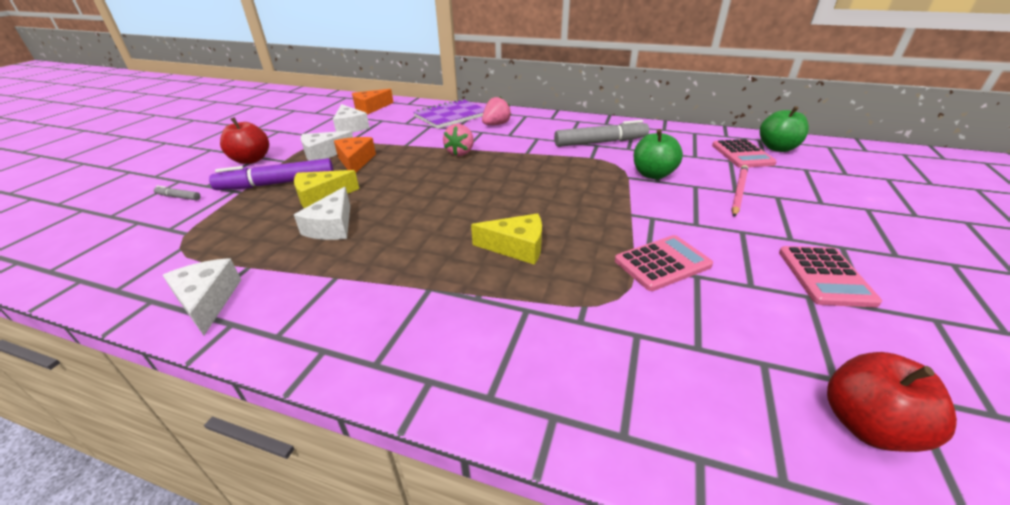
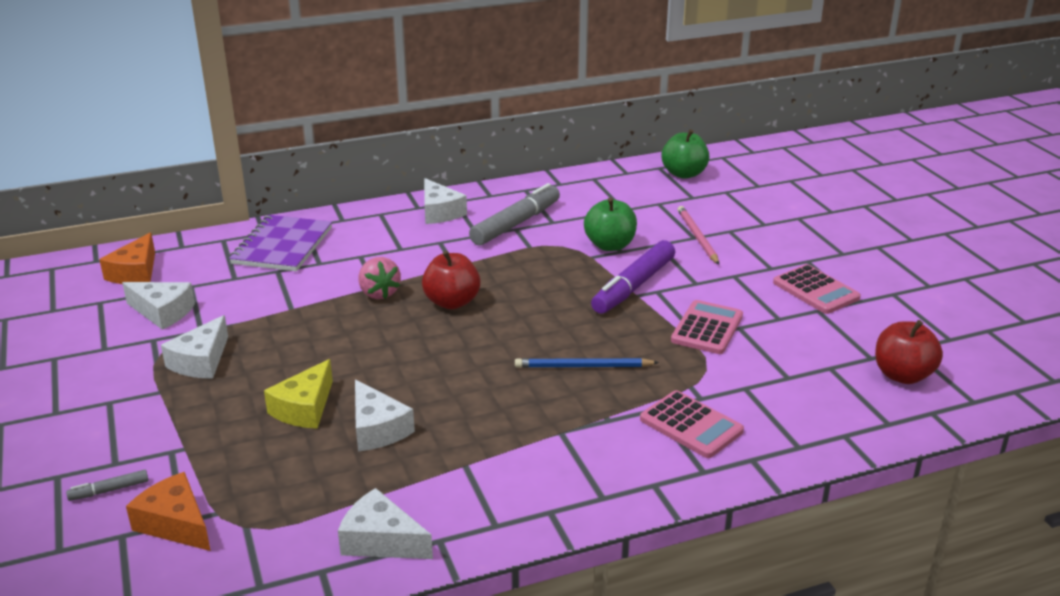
camera: 40 degrees left, 5 degrees down
purple marker [209,158,334,190] -> purple marker moved to [591,240,675,314]
red apple [220,117,269,164] -> red apple moved to [422,250,481,309]
orange cheese [334,137,376,172] -> orange cheese moved to [126,472,211,551]
yellow cheese [471,213,542,265] -> blue pencil [515,358,659,368]
pink strawberry [482,97,511,125] -> none
pink calculator [712,139,777,168] -> pink calculator moved to [640,390,744,458]
none -> white cheese [424,178,467,224]

